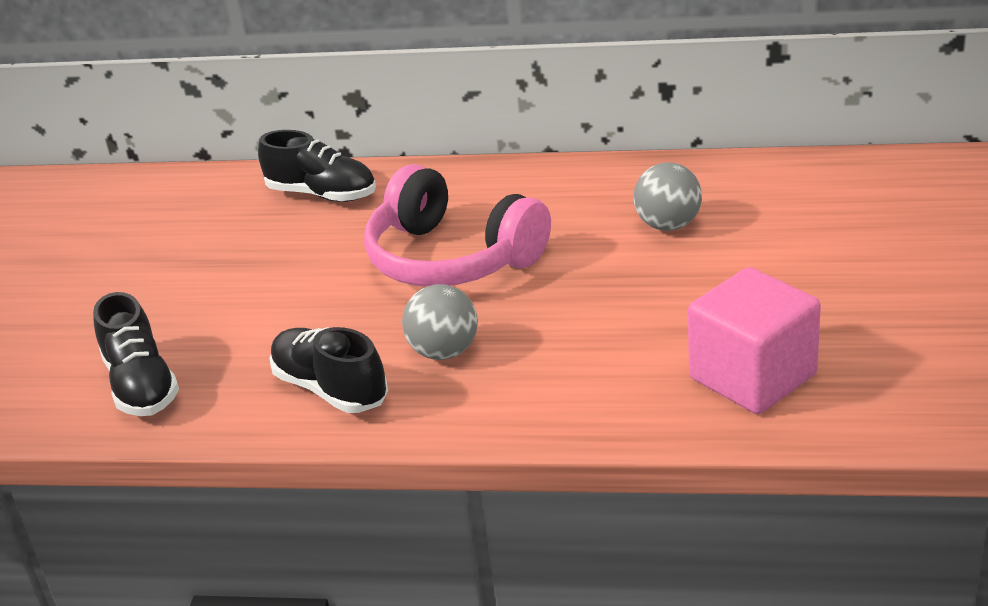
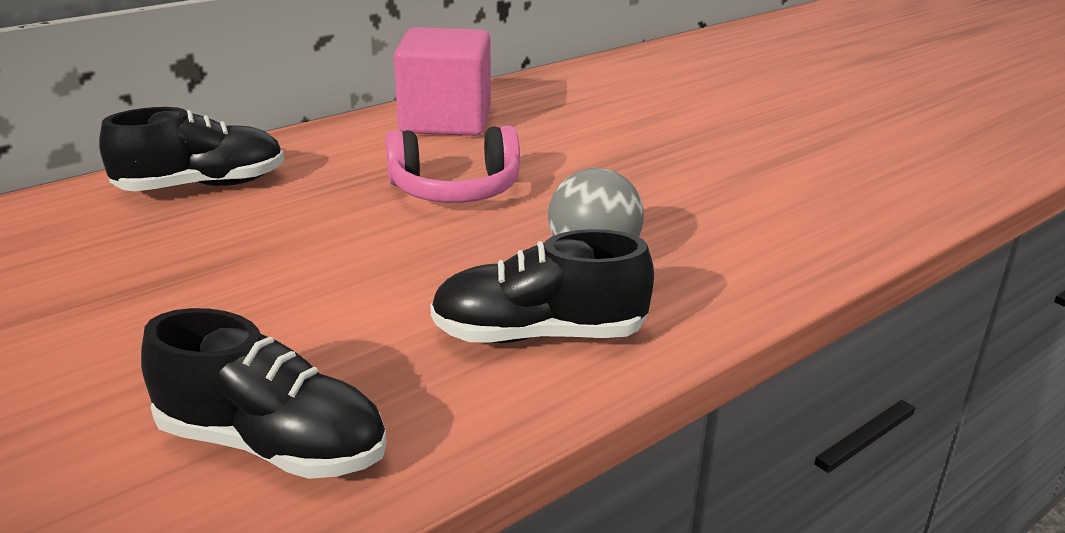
camera: 50 degrees left, 5 degrees down
pink headphones [364,164,551,286] -> pink headphones [386,125,520,203], size x0.65
grey ball [634,163,702,231] -> none
pink cube [688,267,821,414] -> pink cube moved to [394,27,491,136]

